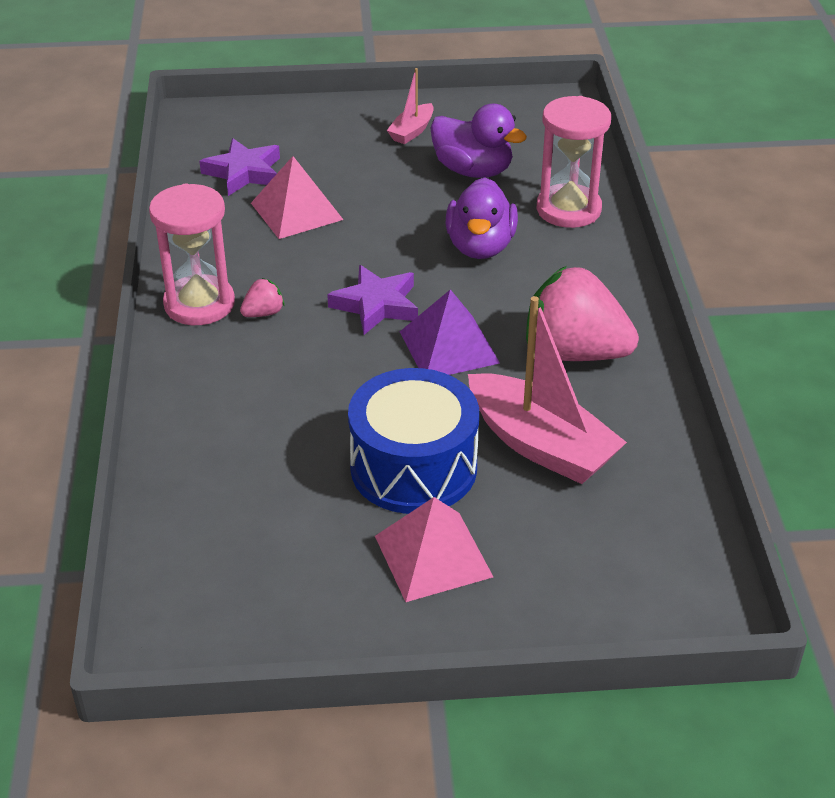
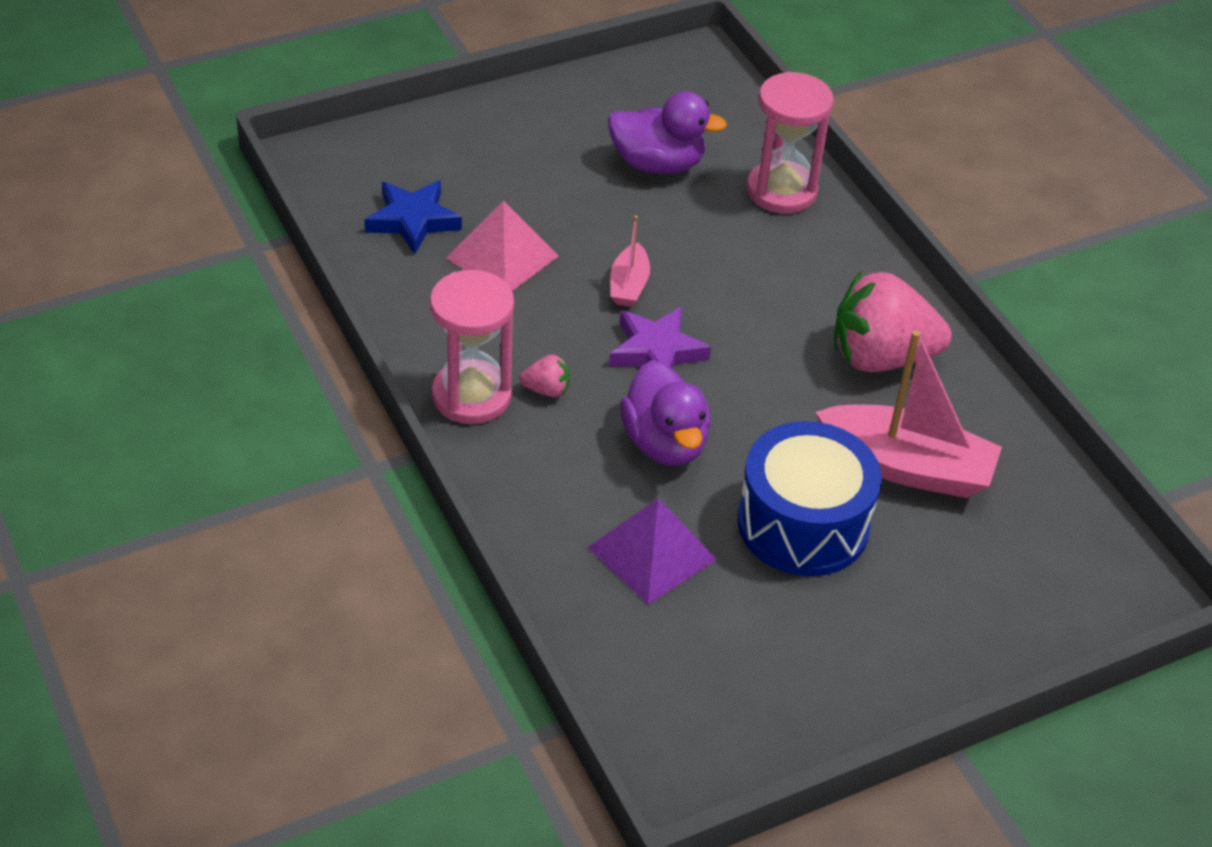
camera: 25 degrees left, 5 degrees up
purple star [199,138,280,196] -> blue star [364,180,462,255]
pink strawberry [240,278,284,317] -> pink strawberry turned 60 degrees clockwise [520,355,570,397]
pink pyramid [375,497,493,602] -> none
pink boat [387,68,434,144] -> pink boat moved to [610,216,650,307]
purple pyramid [400,289,500,375] -> purple pyramid moved to [588,498,717,605]
purple duck [446,177,518,259] -> purple duck moved to [620,360,711,466]

